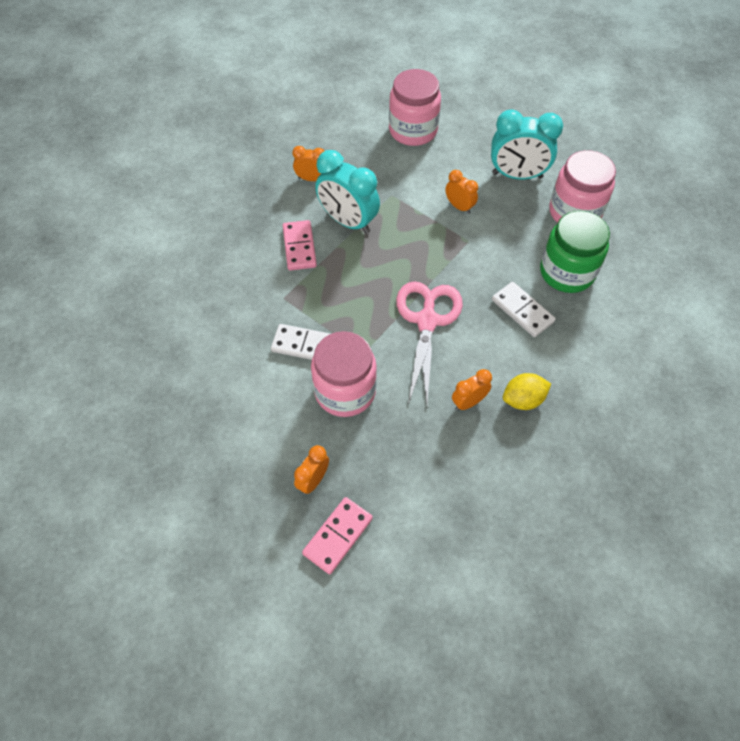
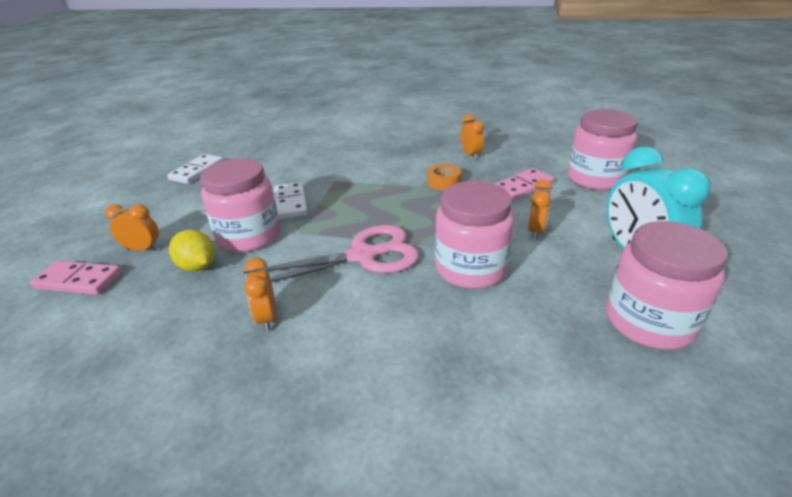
camera: 65 degrees right, 25 degrees down
pink domino [283,220,317,271] -> pink domino moved to [495,168,554,201]
turquoise clock [315,150,380,234] -> orange tape [428,164,461,190]
orange clock [452,369,492,411] -> orange clock turned 135 degrees counterclockwise [245,258,276,331]
white domino [492,282,556,337] -> white domino moved to [167,154,223,184]
yellow lemon [503,373,551,410] -> yellow lemon moved to [169,230,215,271]
green jar [540,211,610,293] -> none
none -> pink jar [435,181,515,289]

